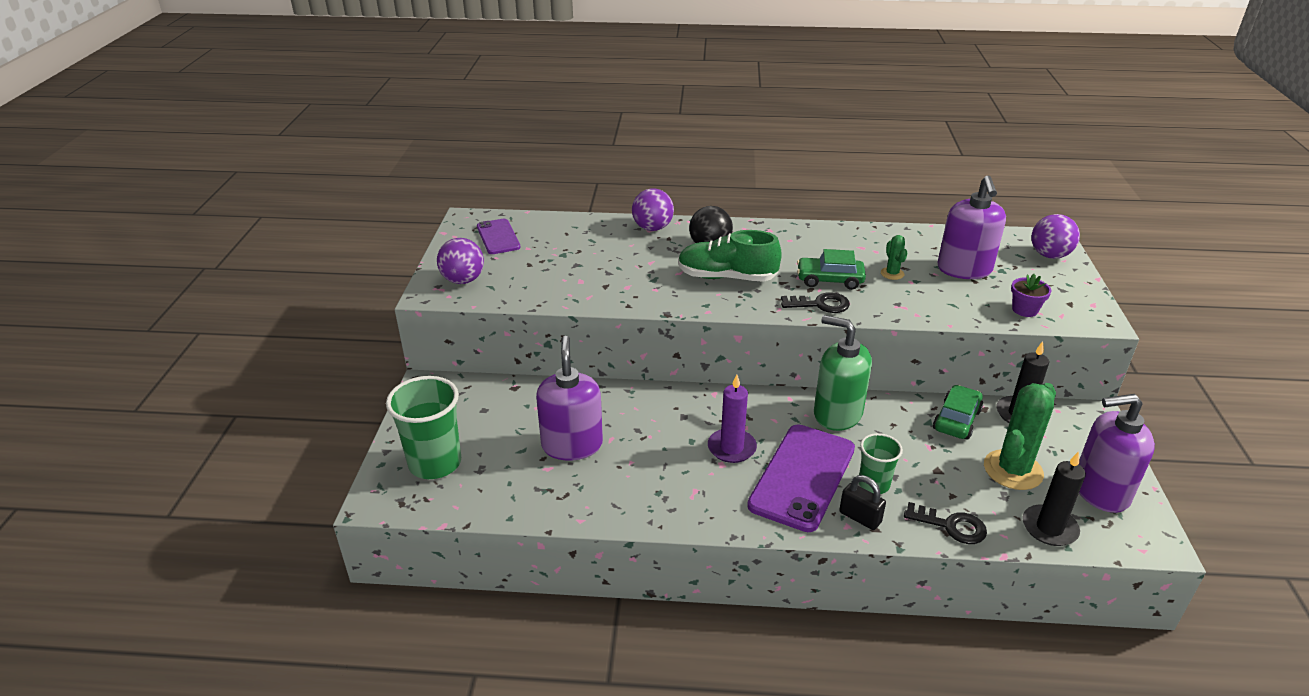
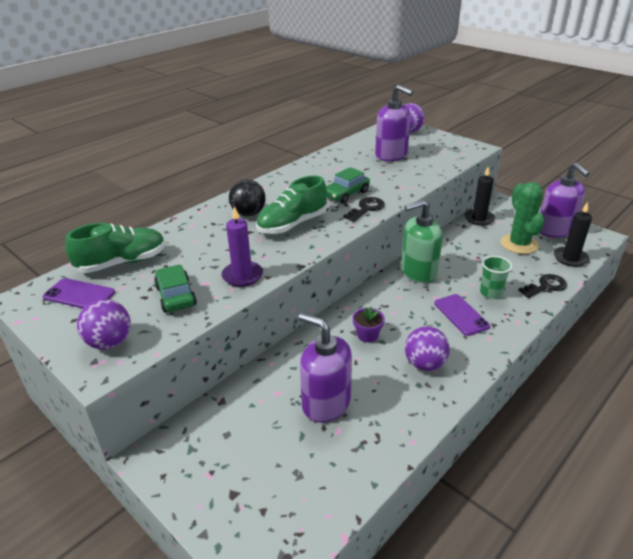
camera: 50 degrees left, 0 degrees up
green cup [386,376,461,479] -> none
purple ball [632,188,674,231] -> purple ball moved to [405,326,450,371]
purple candle [708,375,757,463] -> purple candle moved to [221,206,263,287]
purple phone [747,424,855,532] -> purple phone [434,294,490,336], size x0.57
black padlock [839,475,886,530] -> none
green cactus [881,235,907,280] -> none
green car [933,385,983,440] -> green car moved to [154,265,197,313]
purple flower pot [1011,274,1051,317] -> purple flower pot moved to [353,307,385,343]
purple soap dispenser [1079,394,1155,513] -> purple soap dispenser turned 60 degrees counterclockwise [540,162,590,238]
none -> green shoe [65,223,166,273]

